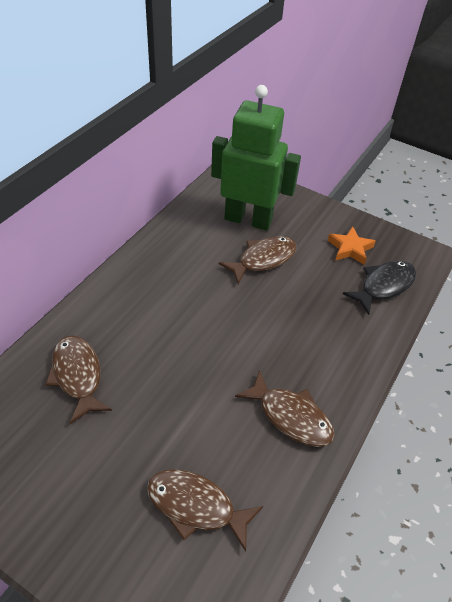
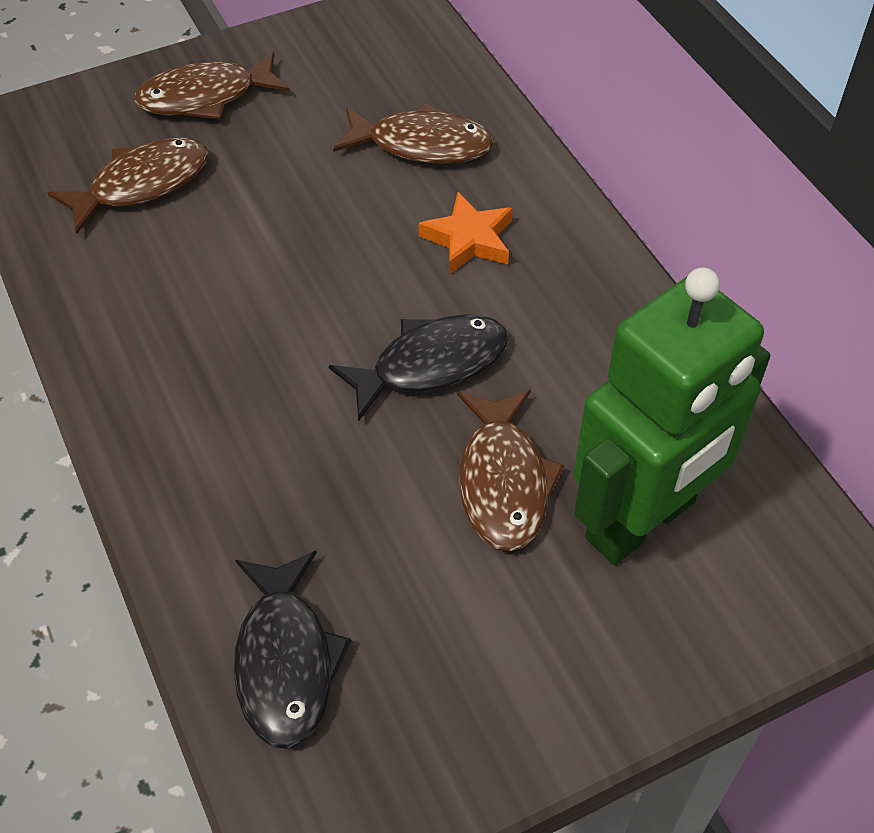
camera: 125 degrees right, 5 degrees up
brown fish [235,370,334,447] -> brown fish moved to [134,51,290,119]
orange star [328,227,376,265] -> orange star moved to [419,192,513,274]
none -> black fish [329,314,509,421]

